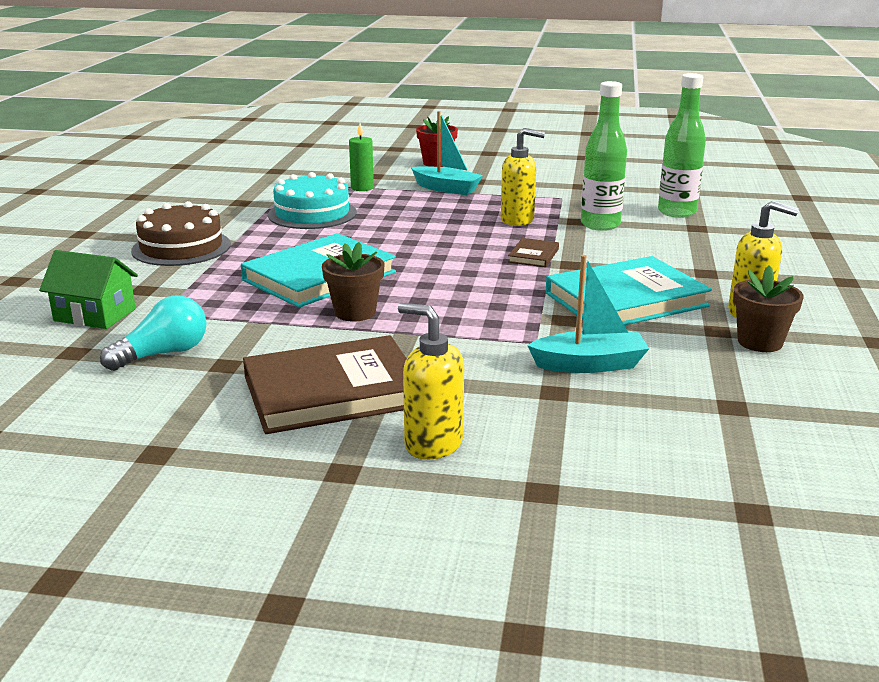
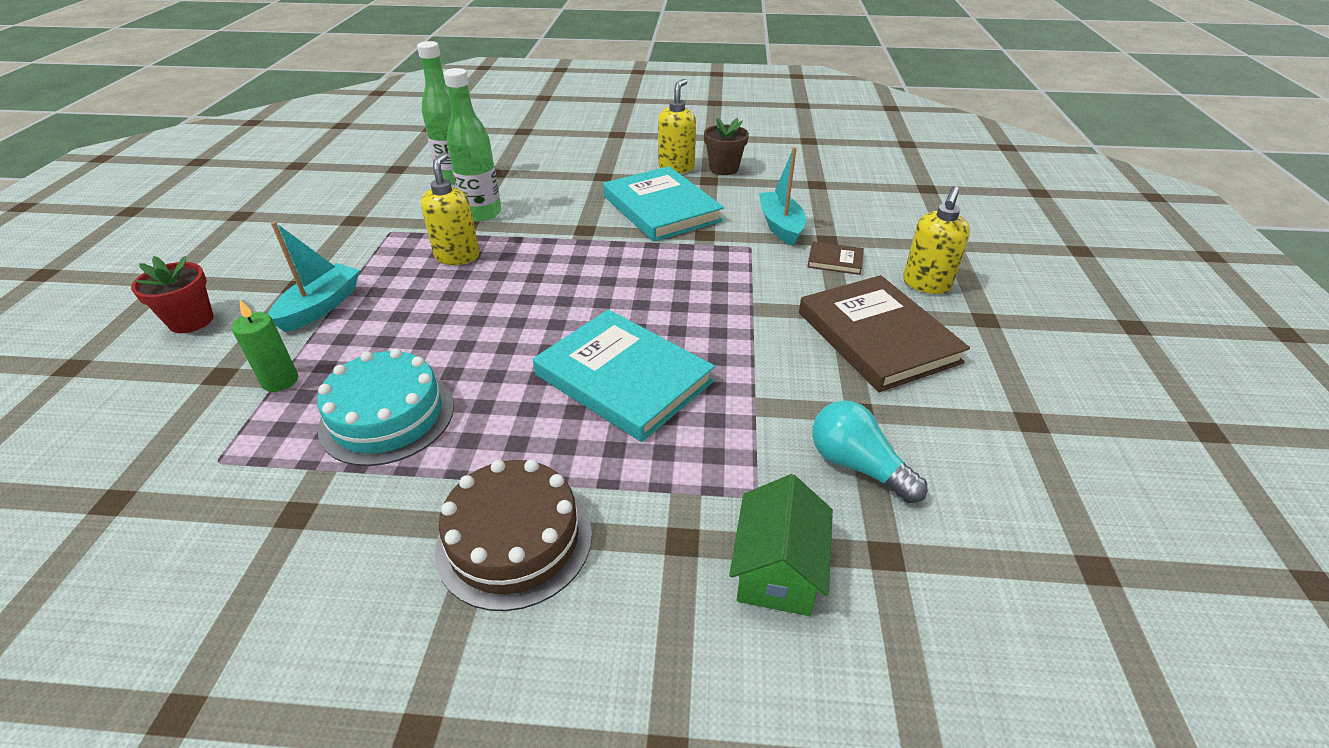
camera: 95 degrees left, 15 degrees up
brown flower pot [322,242,384,322] -> none
brown book [508,238,559,267] -> brown book moved to [807,241,864,275]

